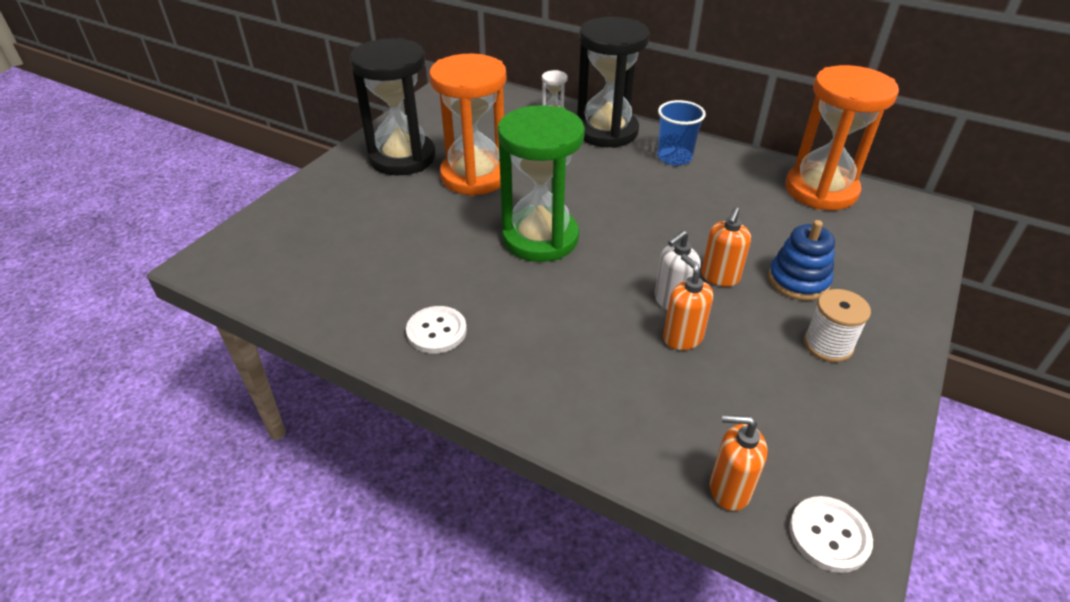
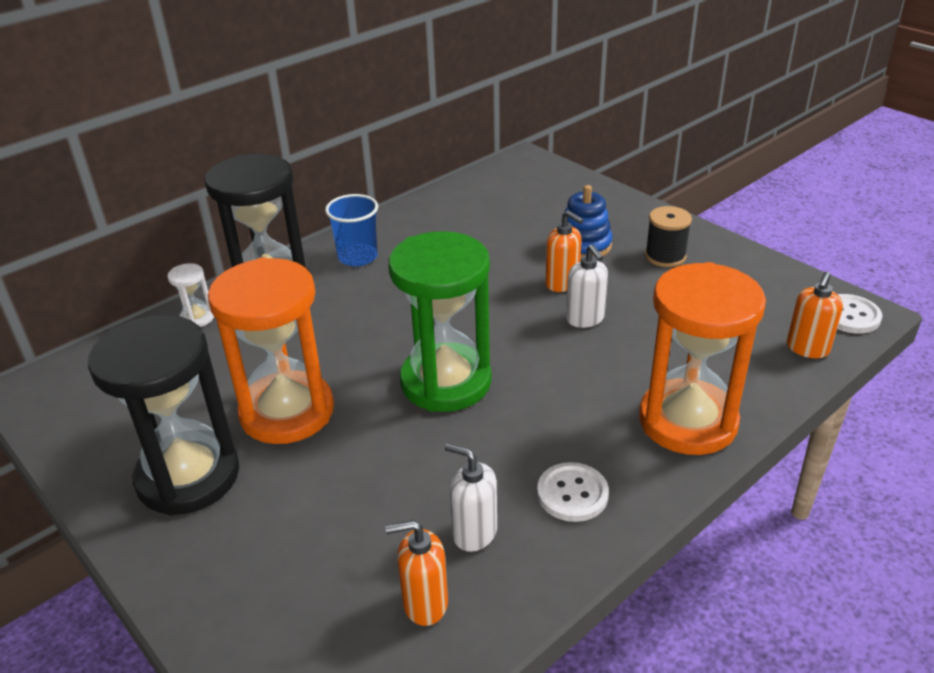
camera: 70 degrees left, 5 degrees down
orange soap dispenser [663,254,713,350] -> orange soap dispenser moved to [385,520,448,626]
orange hourglass [785,65,899,210] -> orange hourglass moved to [639,262,766,455]
white spool [804,289,871,362] -> black spool [645,206,692,267]
none -> white soap dispenser [445,443,497,552]

